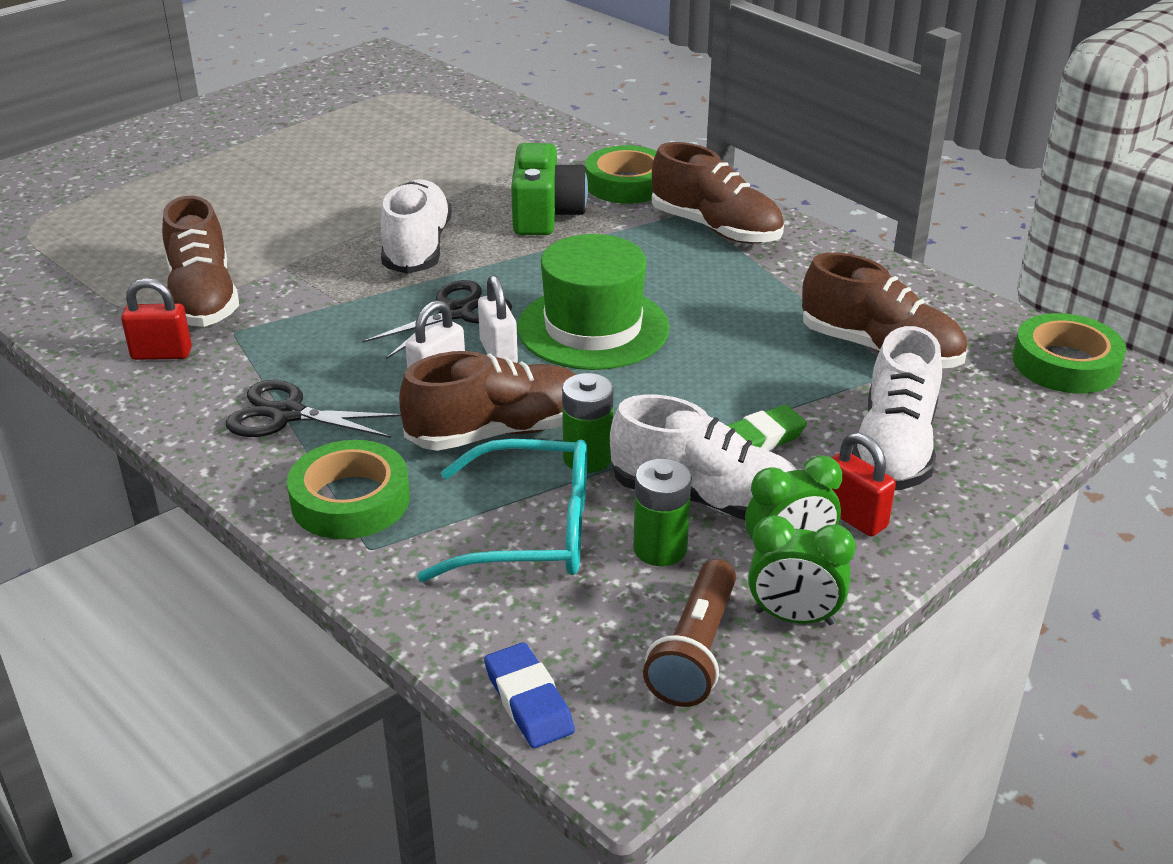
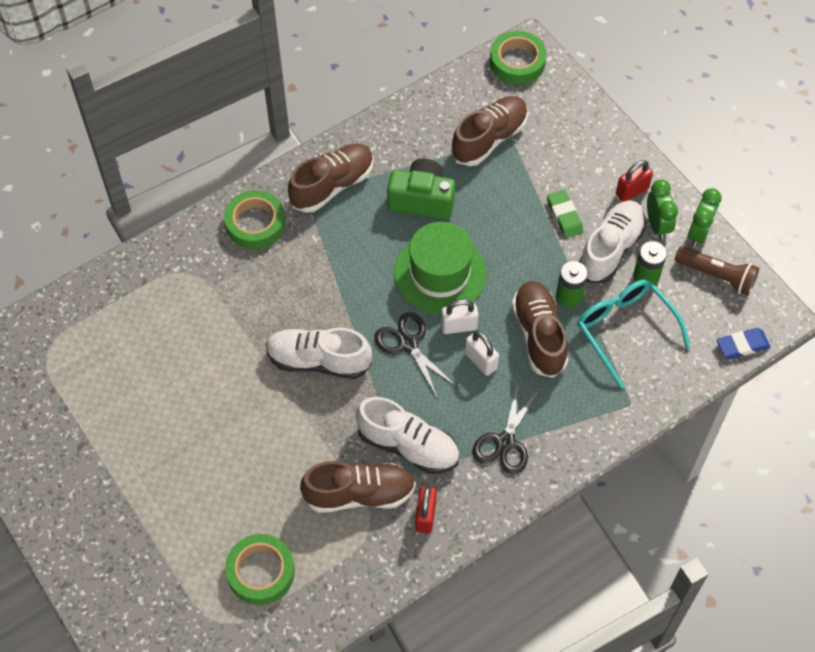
camera: 80 degrees left, 25 degrees up
green tape [287,440,410,539] -> green tape moved to [225,534,295,605]
turquoise glasses [417,439,587,582] -> turquoise glasses turned 45 degrees counterclockwise [577,279,691,388]
green camera [511,143,588,235] -> green camera moved to [387,159,455,220]
white shoe [852,326,942,490] -> white shoe moved to [356,397,459,474]

